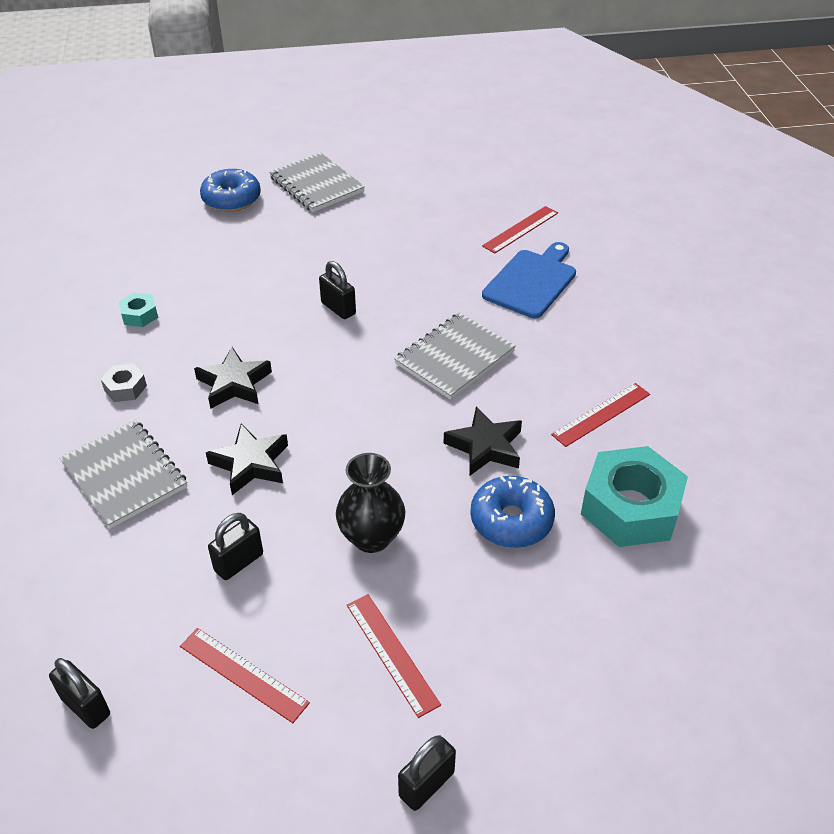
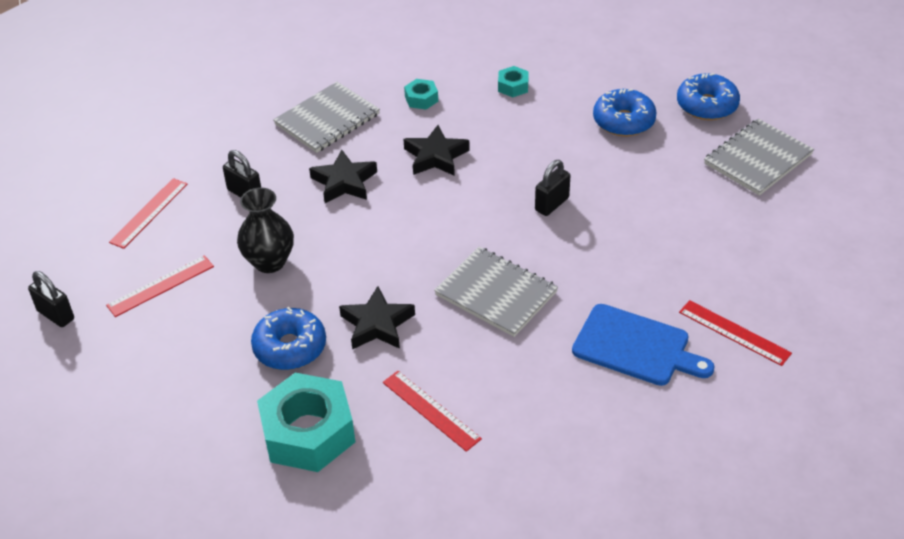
camera: 85 degrees right, 0 degrees up
black padlock [49,658,110,729] -> none
grey nut [101,363,147,402] -> turquoise nut [404,79,438,110]
none -> blue donut [593,89,657,137]

